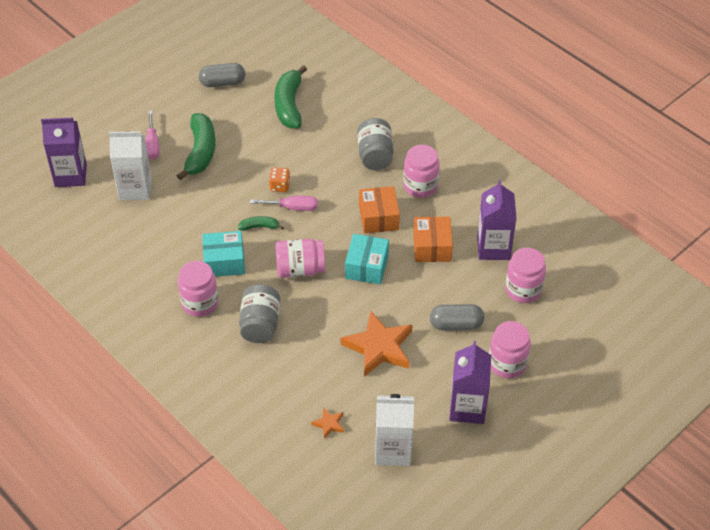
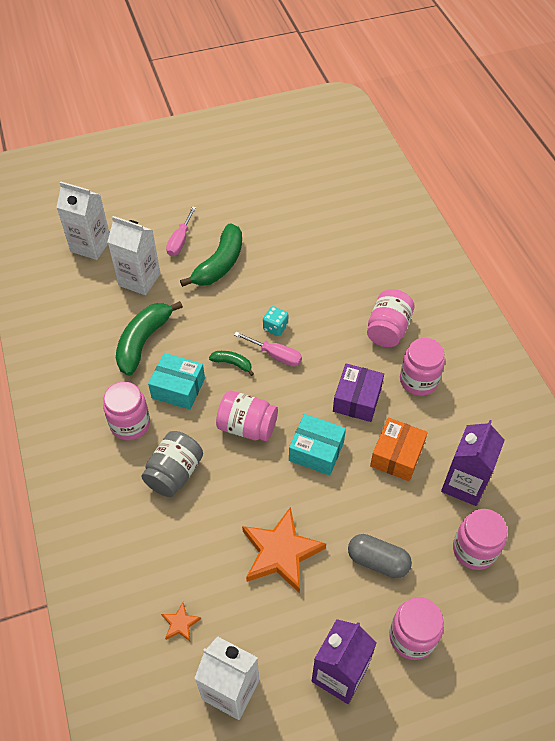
camera: 25 degrees right, 5 degrees up
purple carton [41,118,87,187] -> white carton [56,181,110,260]
grey capsule [199,63,245,87] -> none
orange dice [269,167,290,192] -> turquoise dice [263,306,288,336]
green banana [274,65,307,129] -> green banana moved to [116,301,183,376]
turquoise box [345,234,389,285] -> turquoise box turned 75 degrees clockwise [289,414,346,475]
grey jar [357,118,394,170] -> pink jar [367,289,414,347]
orange box [359,186,400,233] -> purple box [333,363,384,422]

